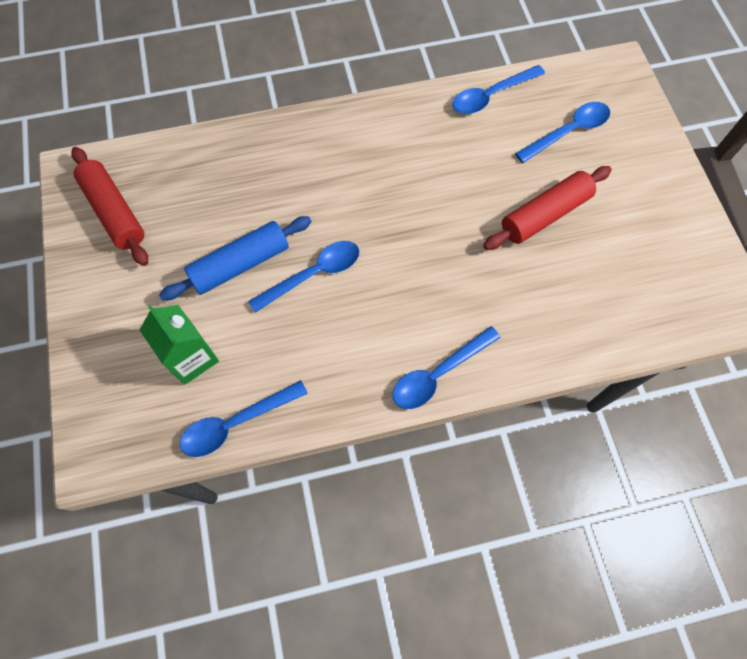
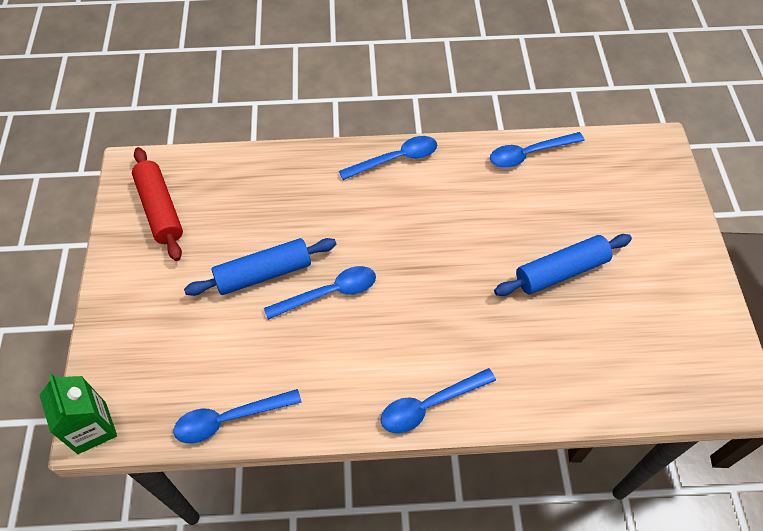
camera: 10 degrees right, 10 degrees down
green carton [139,305,219,385] -> green carton moved to [40,374,117,454]
red rolling pin [483,166,612,250] -> blue rolling pin [494,234,632,296]
blue spoon [515,102,610,163] -> blue spoon moved to [339,136,437,180]

